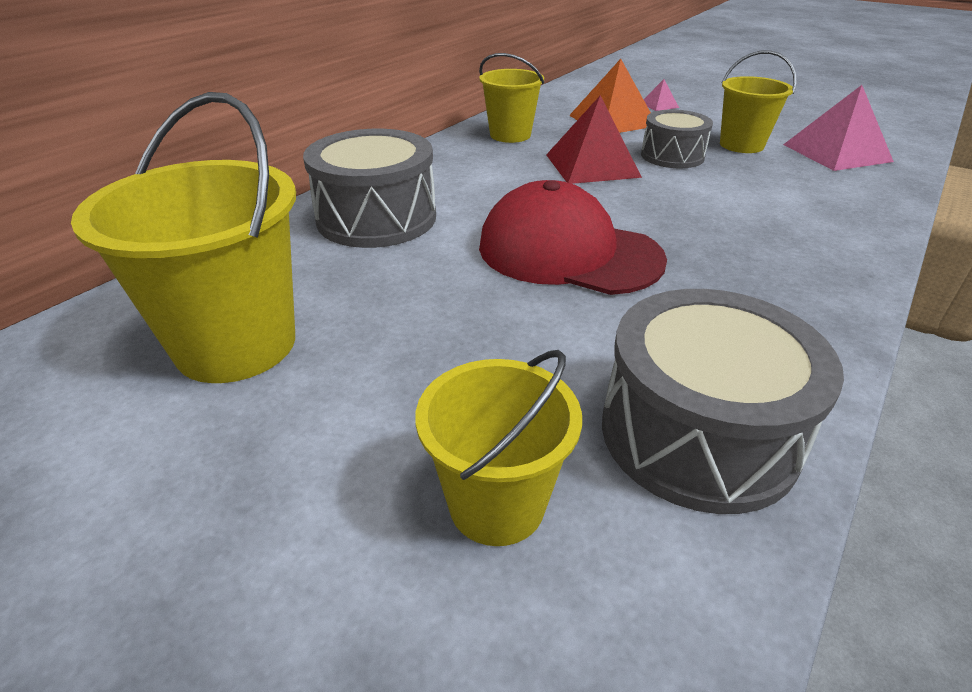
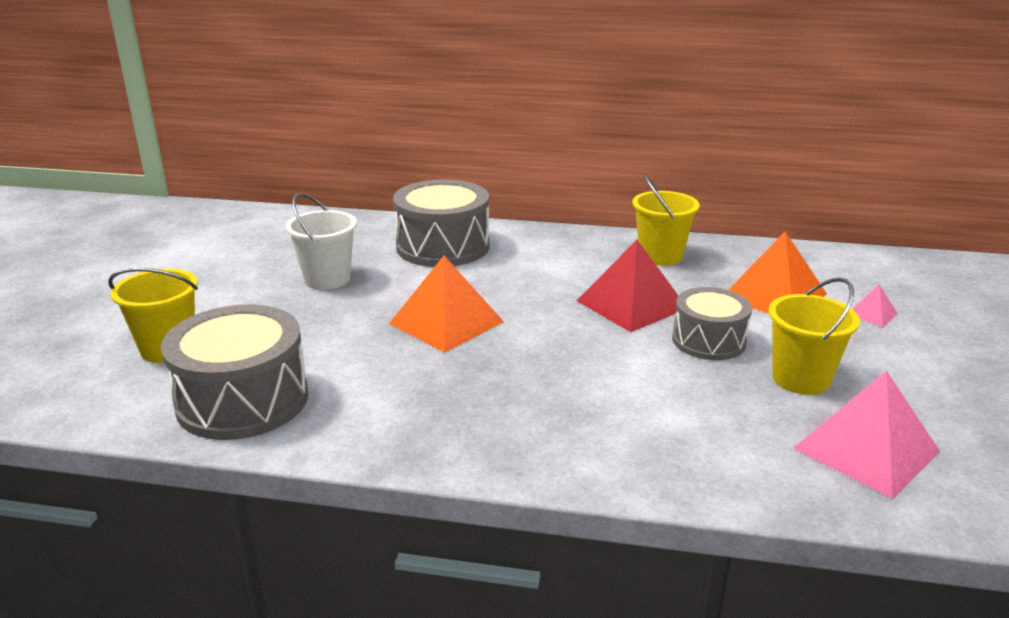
camera: 65 degrees right, 10 degrees down
yellow bucket [71,92,296,383] -> none
red cap [479,180,667,295] -> orange pyramid [389,256,504,353]
none -> white bucket [286,193,357,290]

